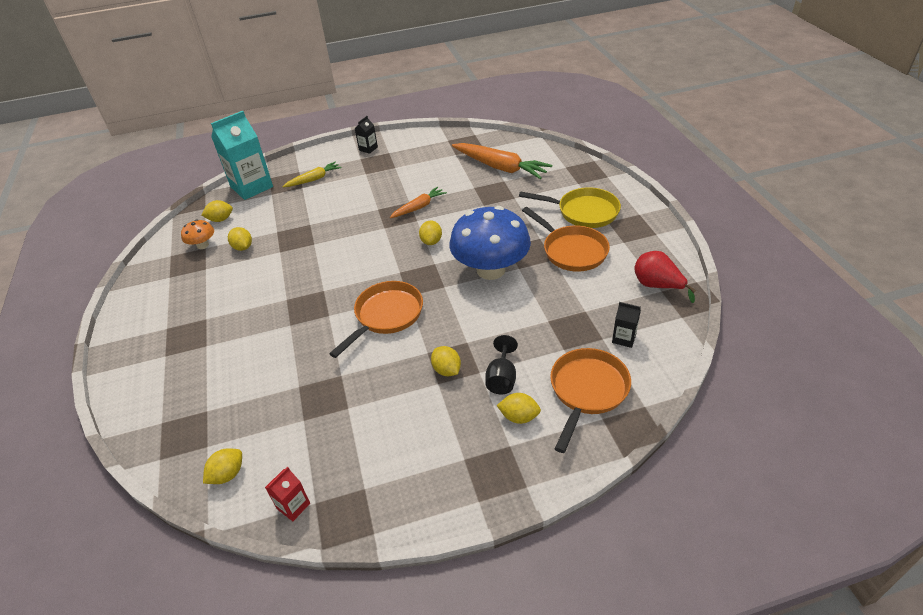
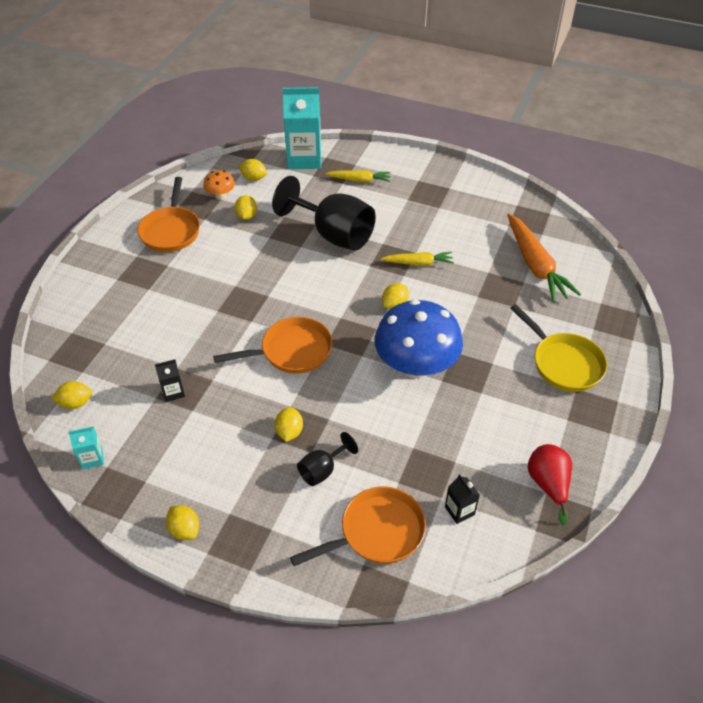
camera: 35 degrees right, 5 degrees up
red carton [265,467,310,521] -> turquoise carton [68,427,104,469]
black carton [355,116,378,154] -> black carton moved to [155,359,185,402]
orange carrot [390,187,447,218] -> yellow carrot [380,252,454,266]
yellow lemon [497,393,541,424] -> yellow lemon moved to [166,505,199,540]
orange pan [522,207,610,272] -> orange pan moved to [137,177,200,252]
none -> black goblet [272,176,376,251]

